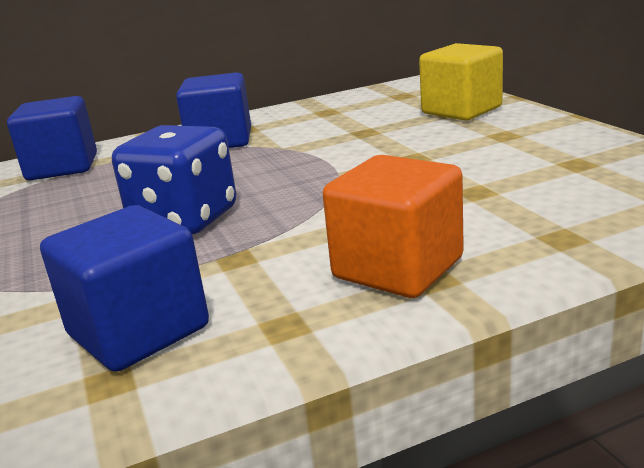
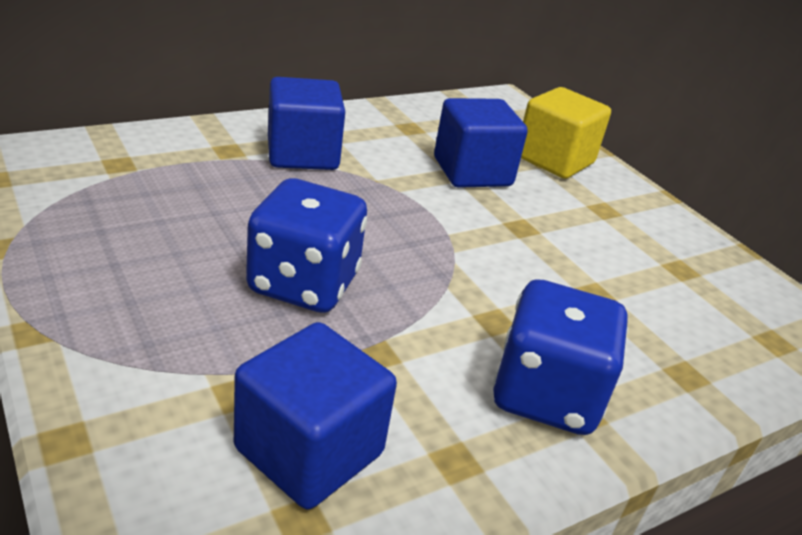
camera: 15 degrees left, 10 degrees up
blue cube [7,96,97,180] -> blue cube moved to [434,98,528,188]
orange cube [323,155,464,298] -> blue dice [493,279,628,435]

